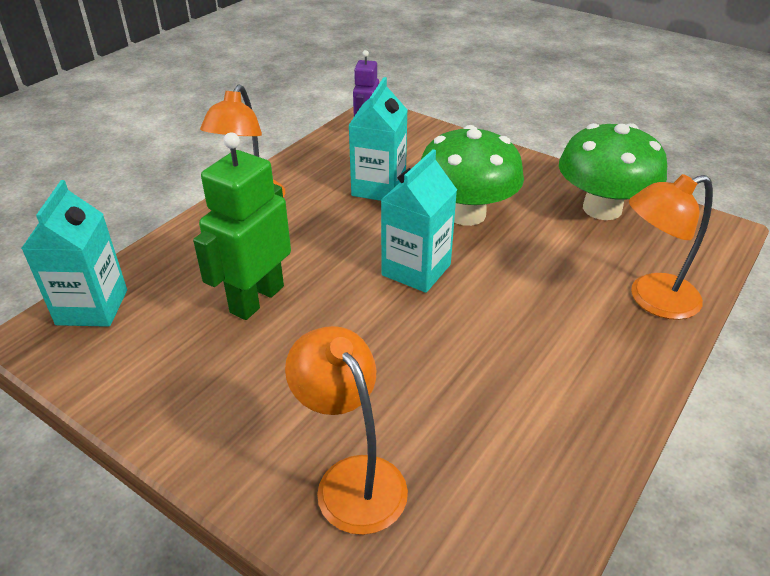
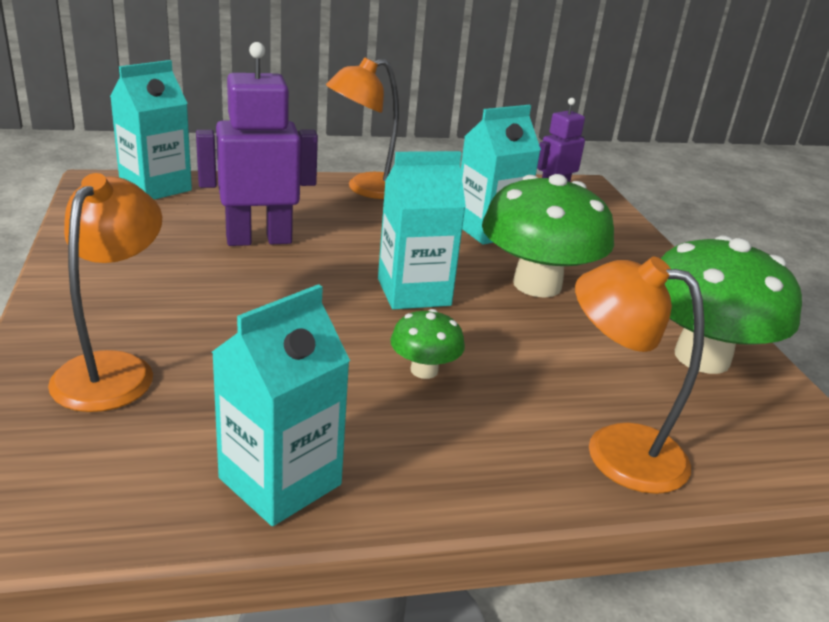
camera: 40 degrees right, 10 degrees down
green robot [193,132,291,320] -> purple robot [196,42,318,246]
none -> turquoise carton [212,284,350,526]
none -> green mushroom [390,309,465,379]

